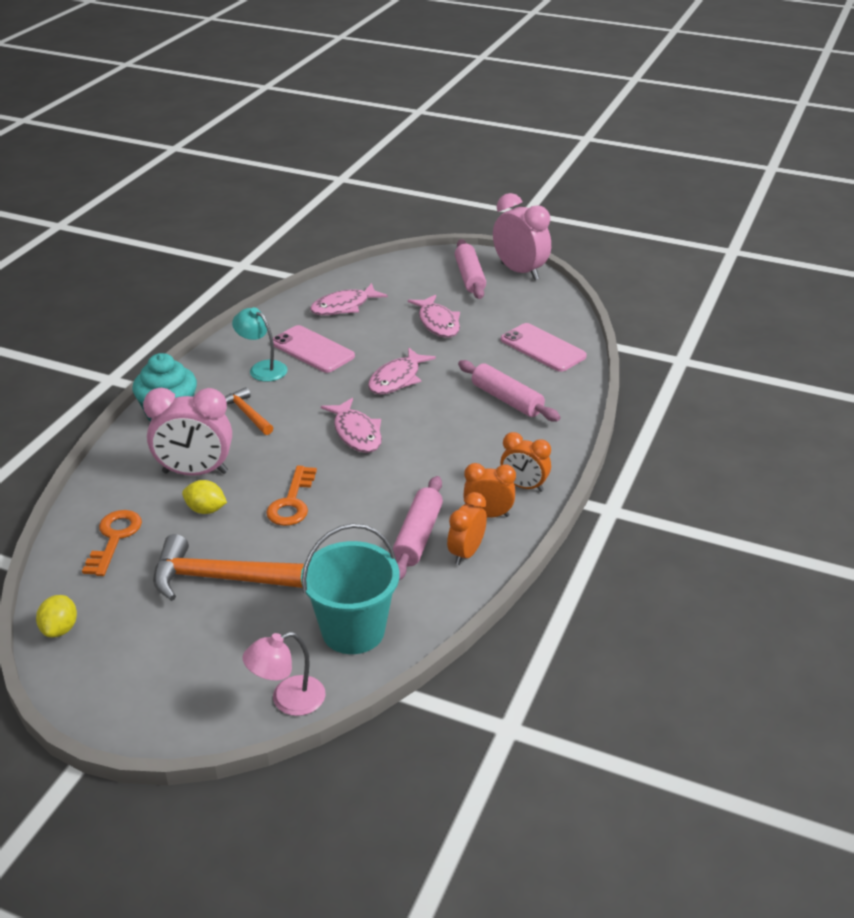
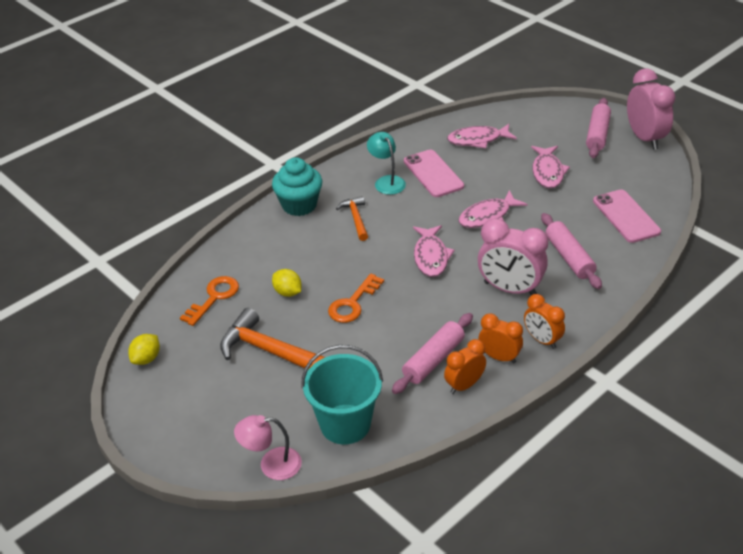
camera: 25 degrees right, 5 degrees up
pink clock [143,388,232,476] -> pink clock moved to [478,218,548,295]

